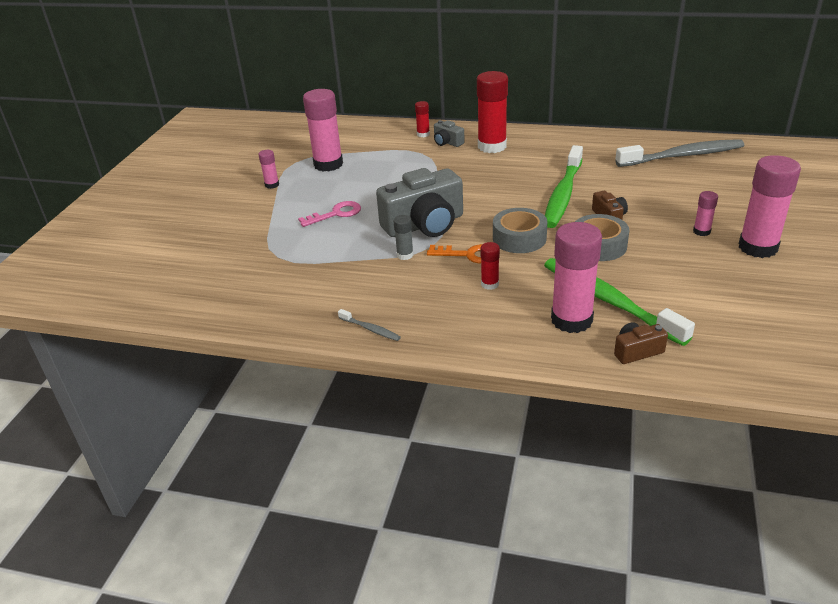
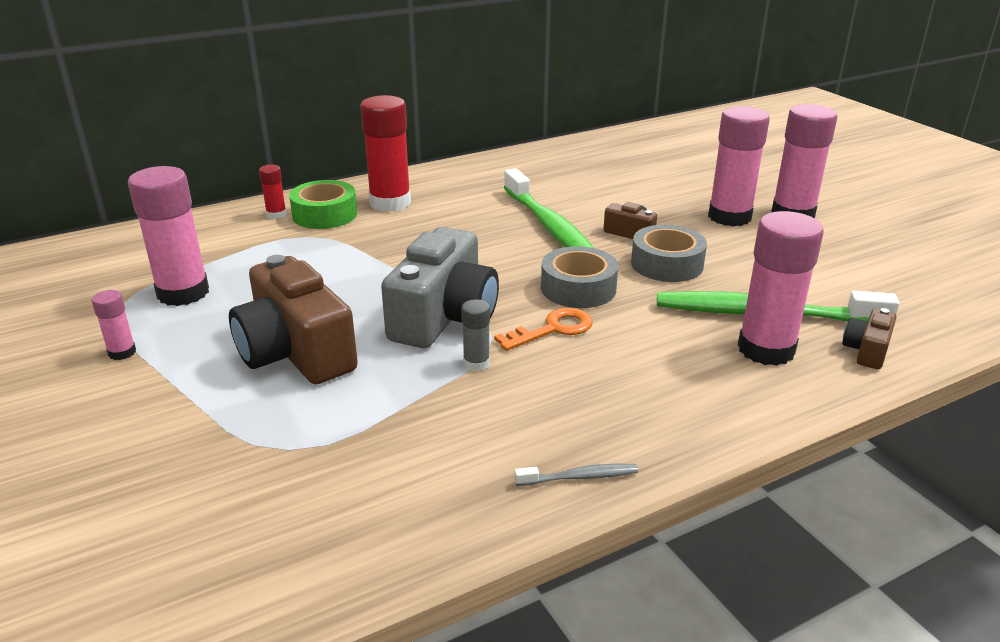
camera: 45 degrees left, 5 degrees down
pink key [298,201,361,227] -> brown camera [229,255,358,384]
grey camera [434,120,465,147] -> green tape [289,180,357,229]
red glue stick [480,242,500,290] -> none
grey toothbrush [615,139,744,167] -> none
pink glue stick [693,191,718,236] -> pink glue stick [708,106,770,227], size x2.13

